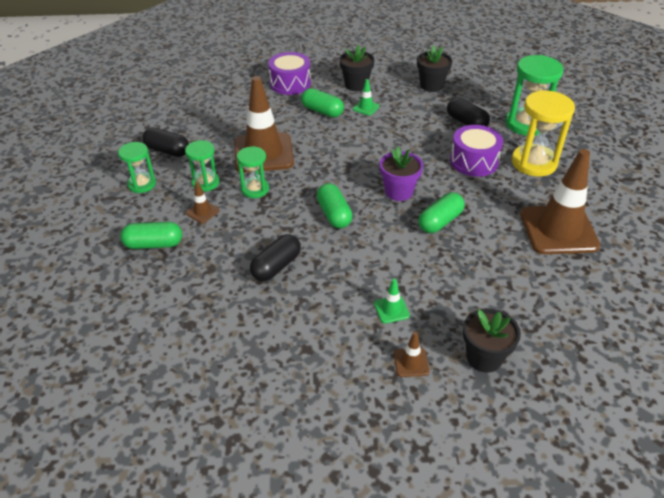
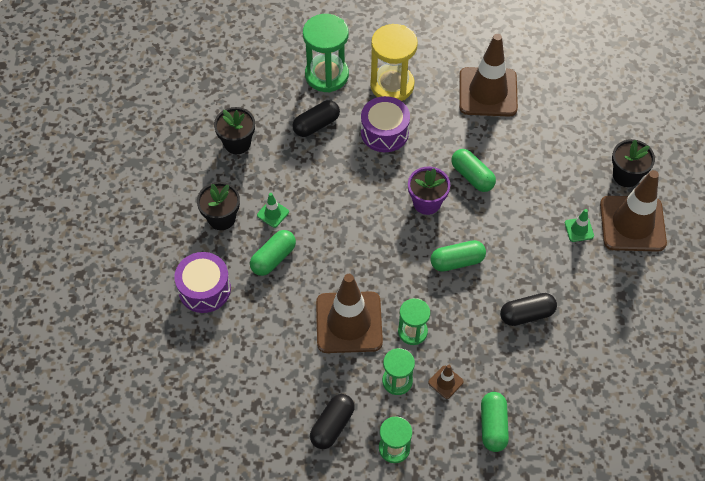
camera: 85 degrees left, 15 degrees up
black capsule [250,234,301,281] -> black capsule turned 60 degrees counterclockwise [500,293,557,326]
brown traffic cone [394,332,429,377] -> brown traffic cone [600,170,667,252], size x2.45

